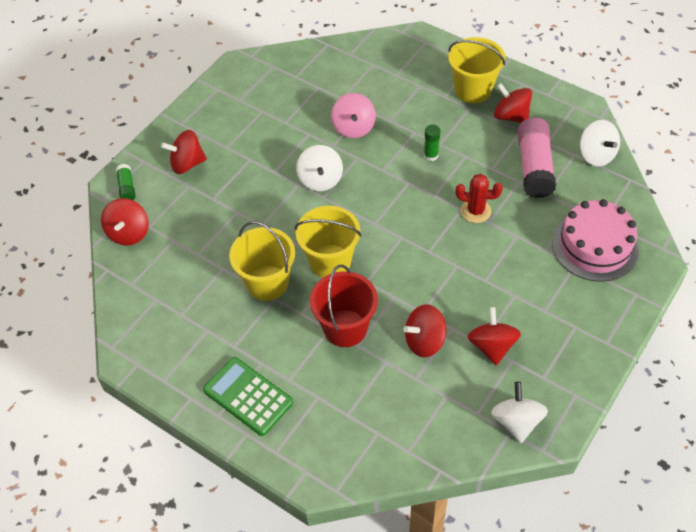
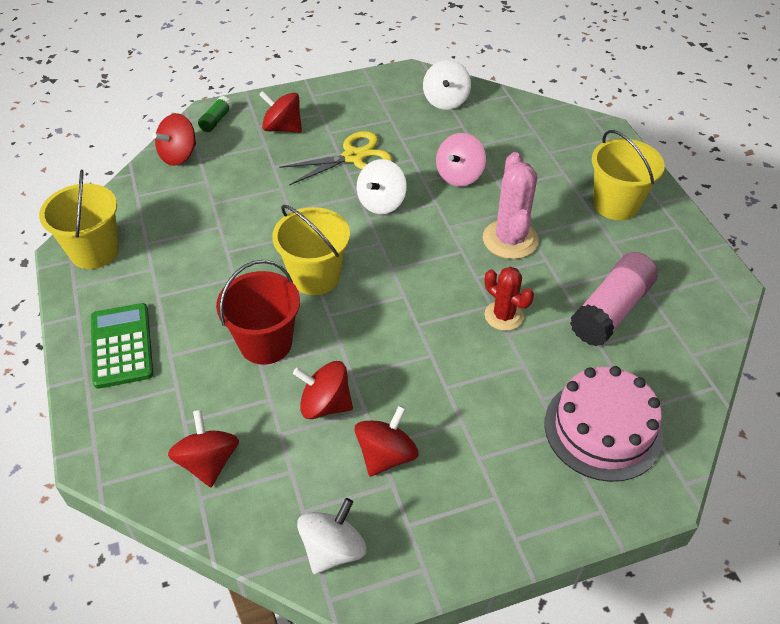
camera: 35 degrees right, 5 degrees down
yellow bucket [229,221,295,301] -> yellow bucket moved to [39,170,119,269]
green glue stick [424,125,440,161] -> pink cactus [483,152,539,259]
red spinning top [494,83,532,123] -> red spinning top moved to [168,410,239,487]
white spinning top [580,120,620,166] -> white spinning top moved to [423,60,471,110]
none -> yellow scissors [279,131,392,186]

